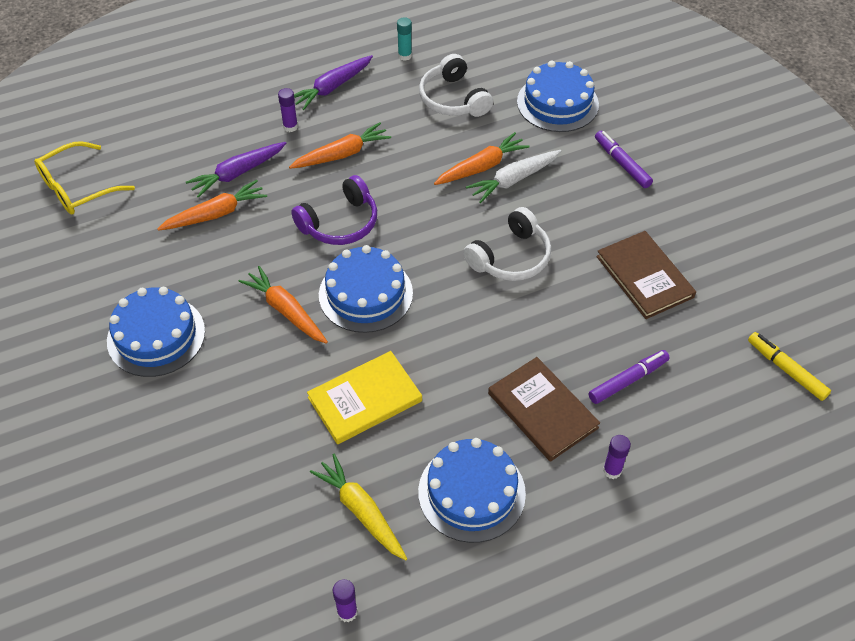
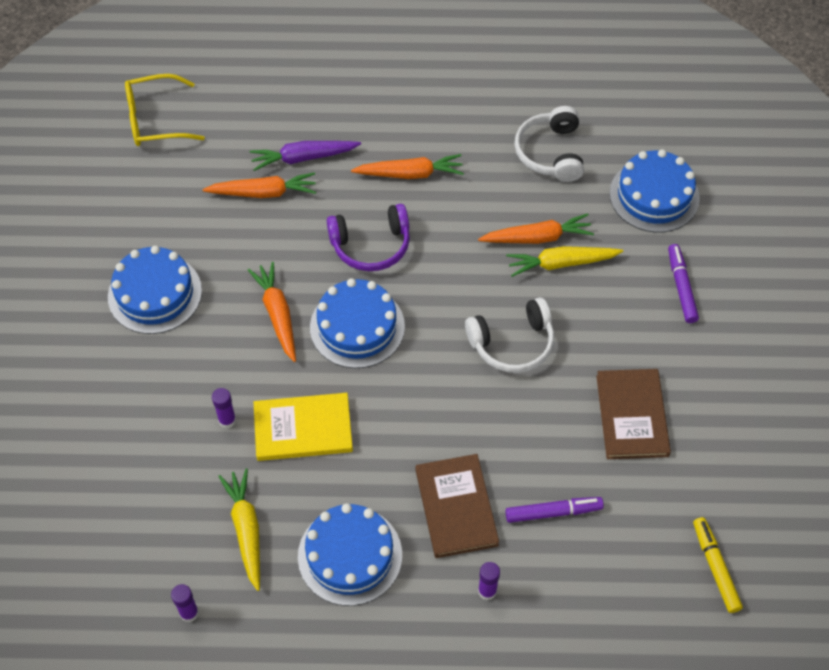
camera: 25 degrees right, 5 degrees up
purple glue stick [278,88,298,132] -> purple glue stick moved to [212,388,236,428]
purple carrot [294,55,373,110] -> none
turquoise glue stick [397,17,412,61] -> none
white carrot [466,150,561,203] -> yellow carrot [506,246,623,277]

